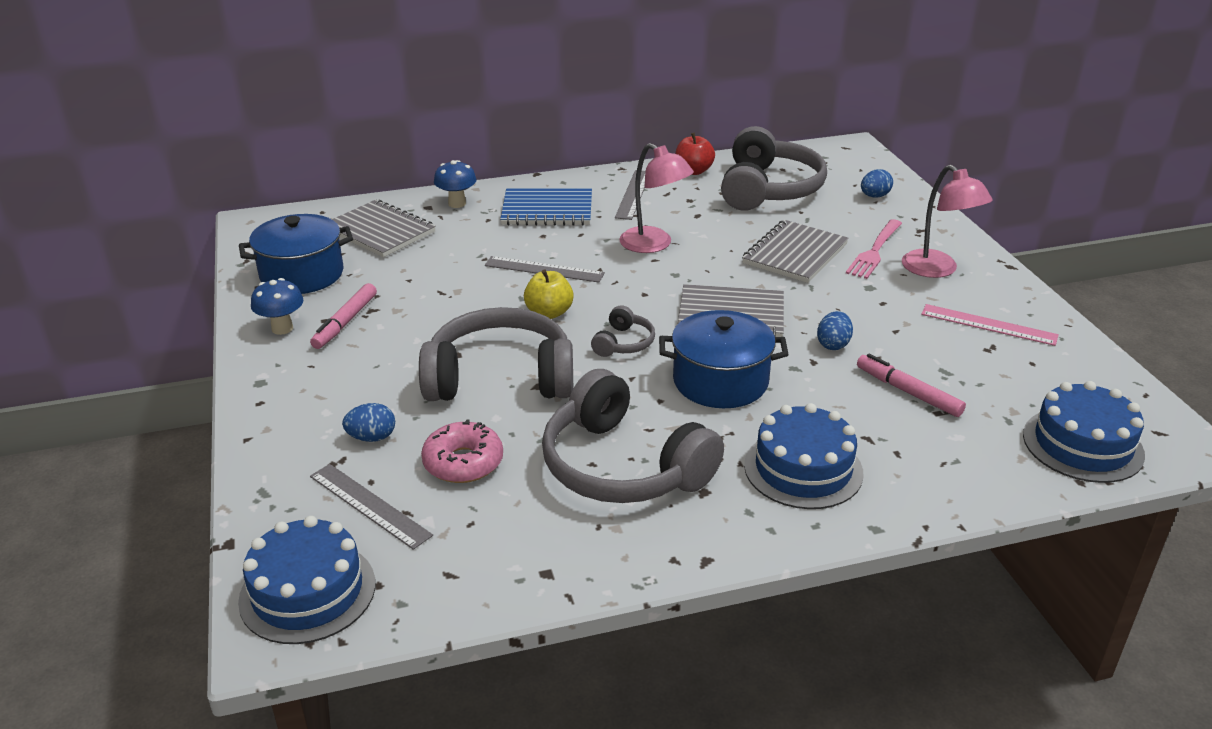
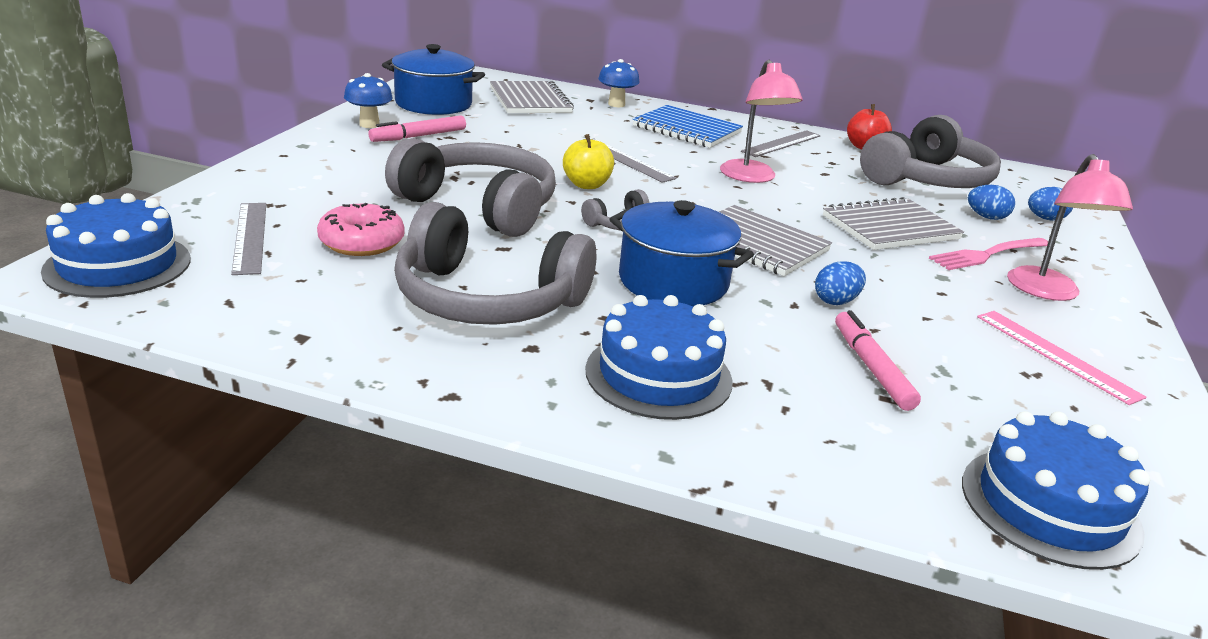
camera: 30 degrees right, 5 degrees down
blue egg [342,403,395,442] -> blue egg moved to [968,185,1015,220]
grey headphones [542,369,724,503] -> grey headphones turned 60 degrees counterclockwise [394,202,597,325]

